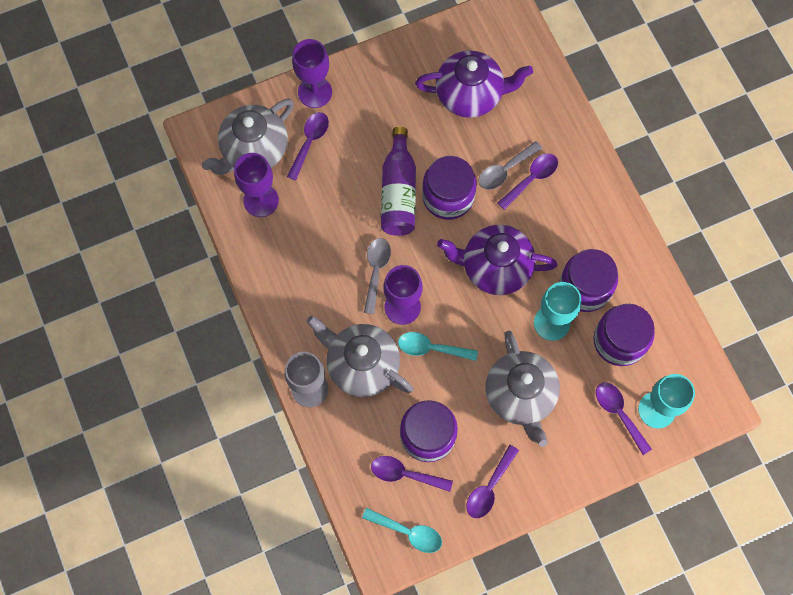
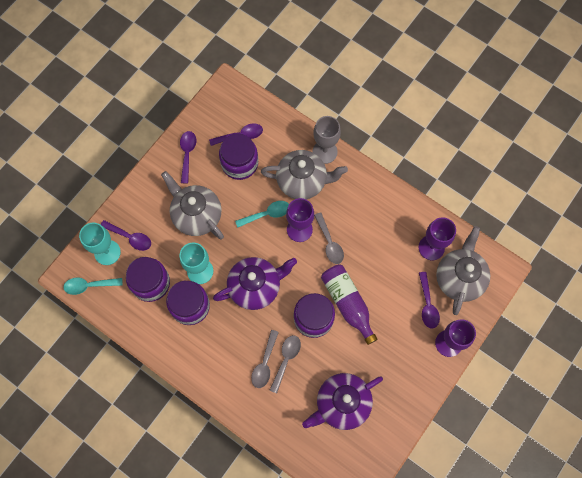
camera: 150 degrees right, 0 degrees up
turquoise spoon [362,508,442,553] -> turquoise spoon moved to [63,278,123,295]
purple spoon [498,153,558,210] -> grey spoon [251,330,279,388]

